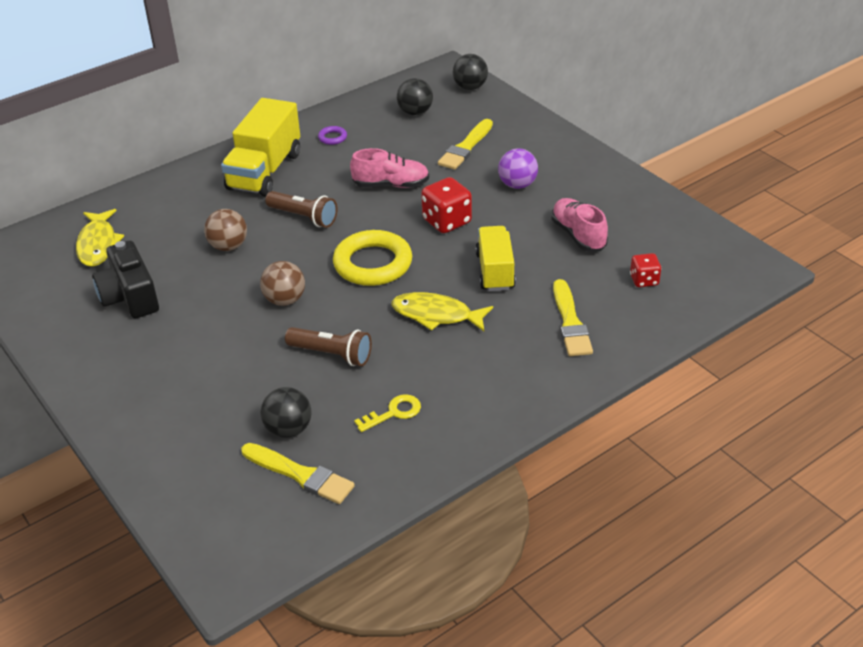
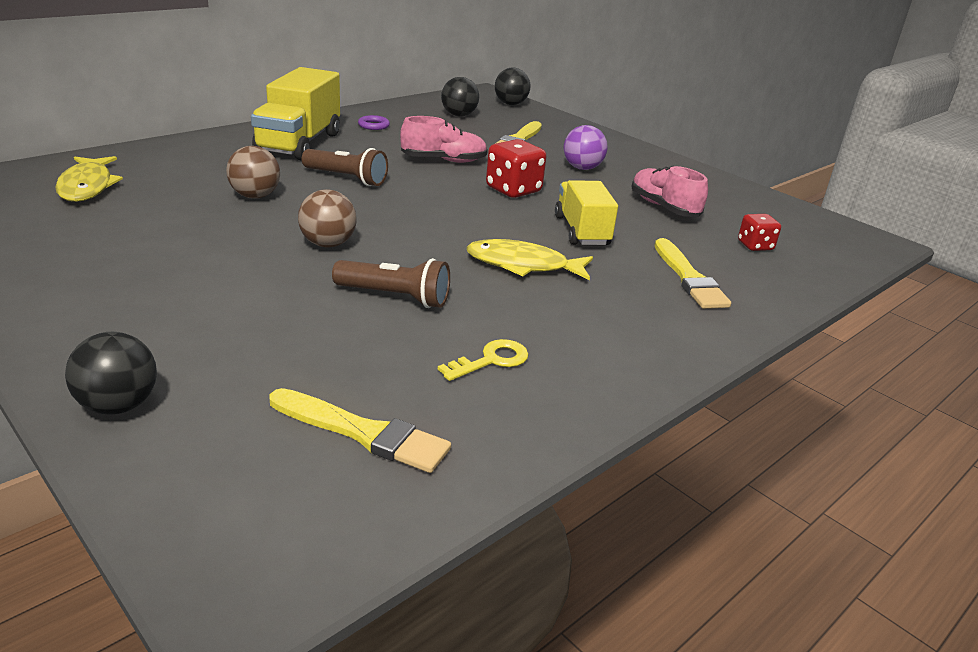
camera: 10 degrees left, 10 degrees down
black camera [92,241,159,318] -> none
black ball [260,387,312,438] -> black ball moved to [65,332,157,414]
yellow ring [333,230,412,286] -> none

